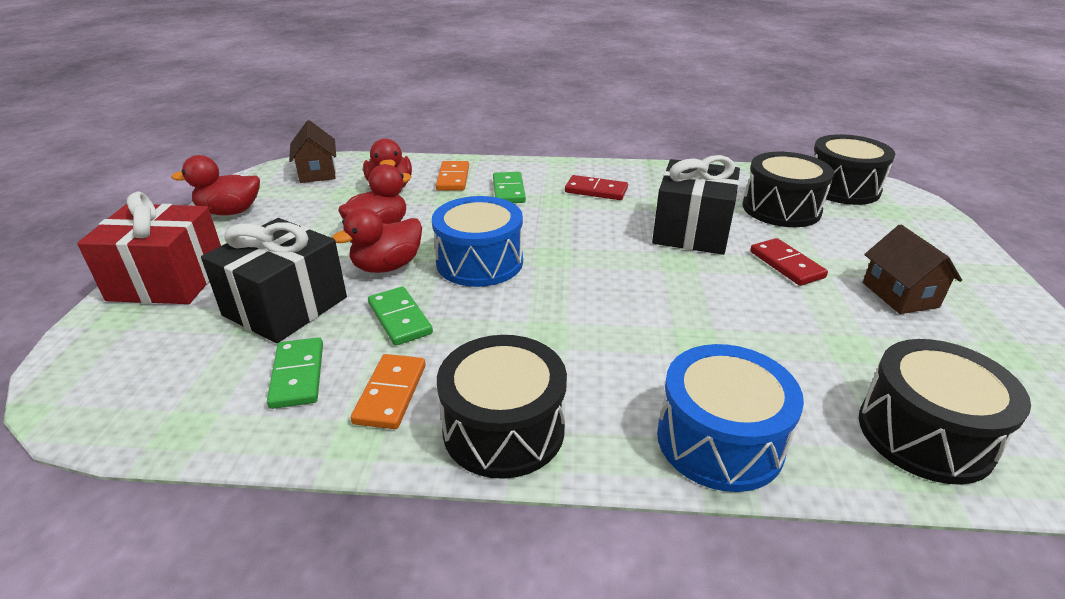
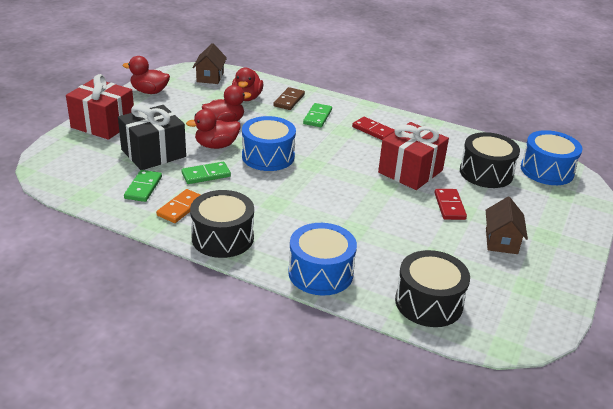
camera: 20 degrees right, 0 degrees up
green domino [368,287,433,346] -> green domino turned 75 degrees clockwise [182,162,231,184]
orange domino [436,161,469,190] -> brown domino [273,87,305,110]
black gift [652,155,740,255] -> red gift [378,122,449,190]
black drum [814,134,895,205] -> blue drum [521,130,583,185]

